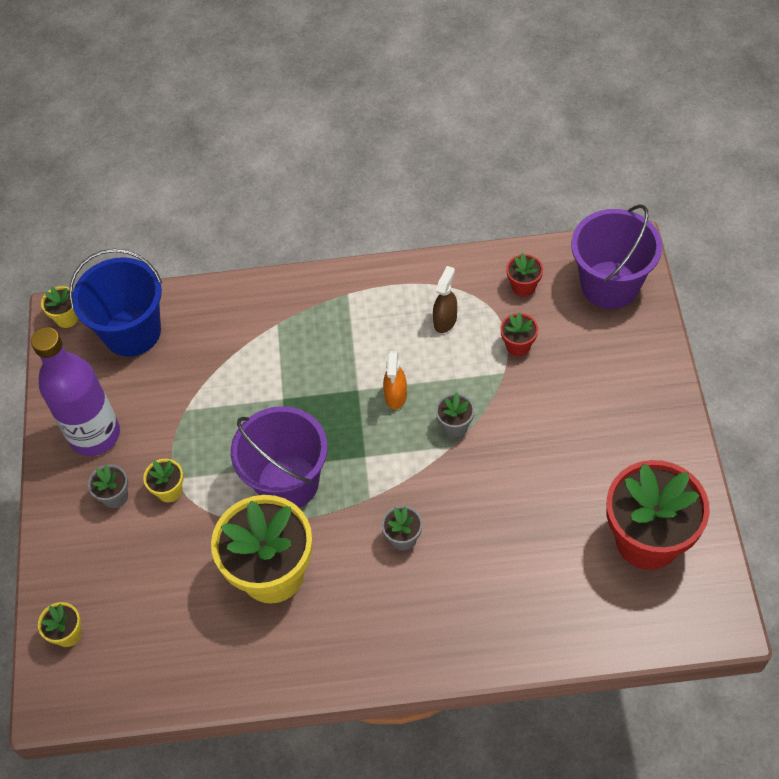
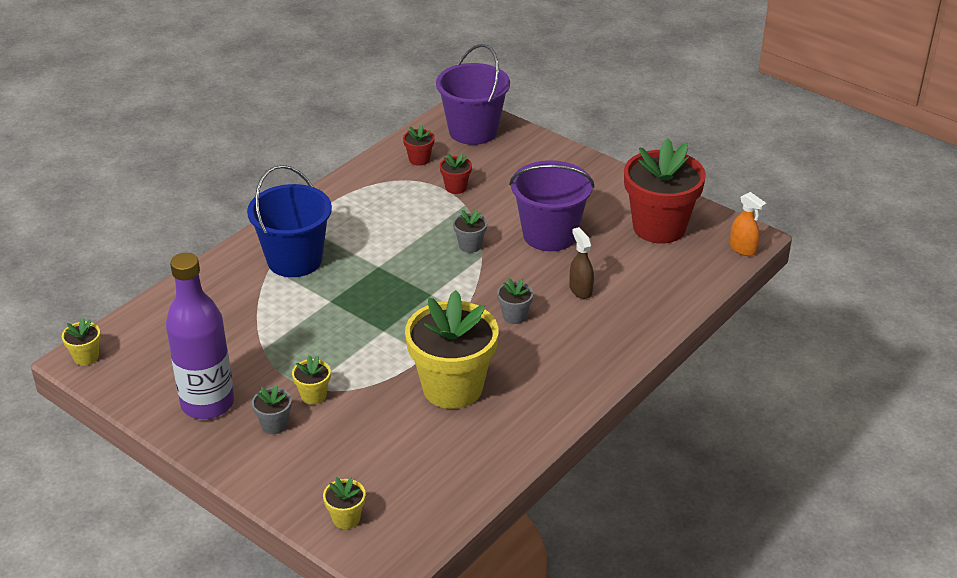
camera: 50 degrees left, 20 degrees down
blue bucket [69,249,162,357] -> blue bucket moved to [247,165,332,277]
purple bucket [231,406,328,508] -> purple bucket moved to [509,160,594,251]
orange spray bottle [383,351,407,409] -> orange spray bottle moved to [730,192,767,256]
brown spray bottle [433,266,457,333] -> brown spray bottle moved to [569,227,594,299]

